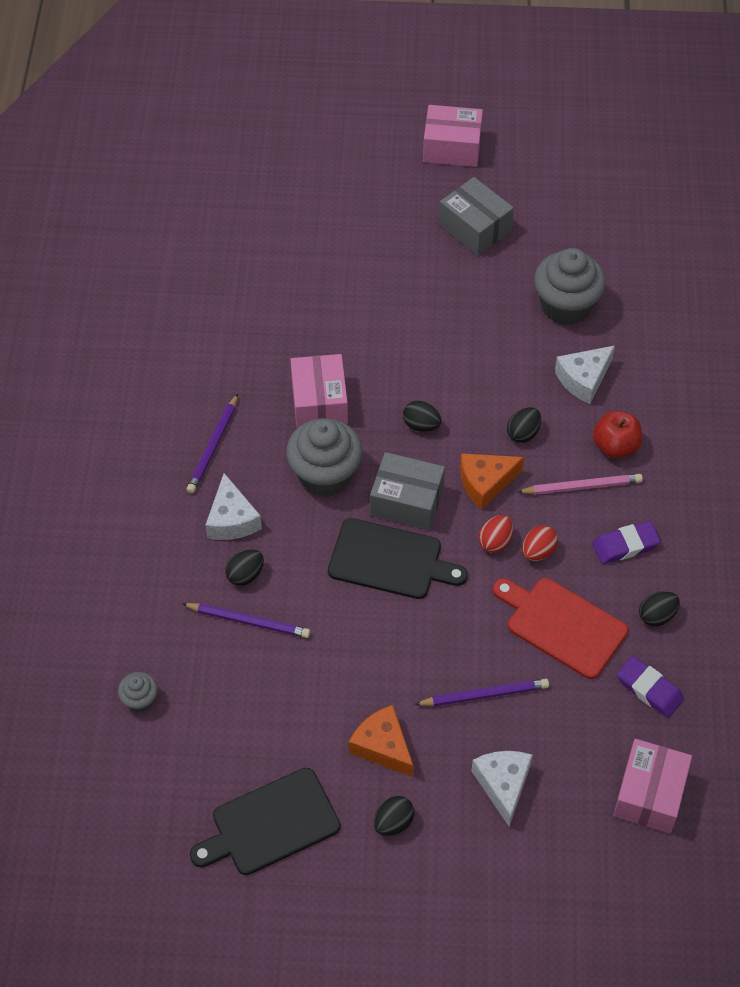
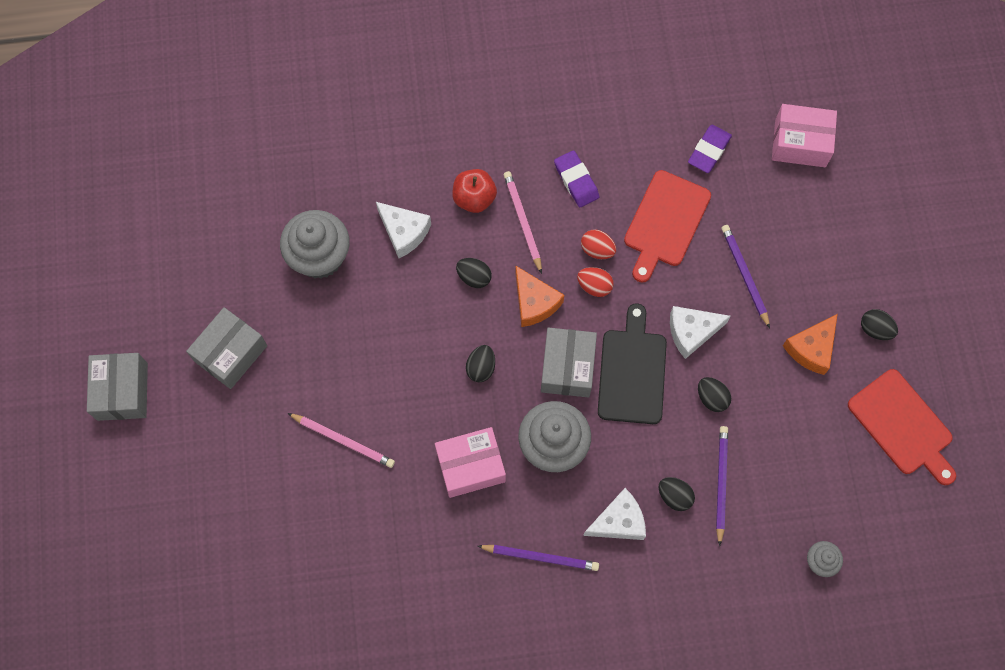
camera: 100 degrees left, 15 degrees up
black cutting board [190,768,340,875] -> red cutting board [848,369,956,485]
pink box [423,105,483,167] -> grey box [87,353,148,421]
white cheese [471,751,533,827] -> white cheese moved to [670,306,731,359]
black egg [639,591,680,626] -> black egg moved to [698,377,731,412]
none -> pink pencil [288,413,395,468]

